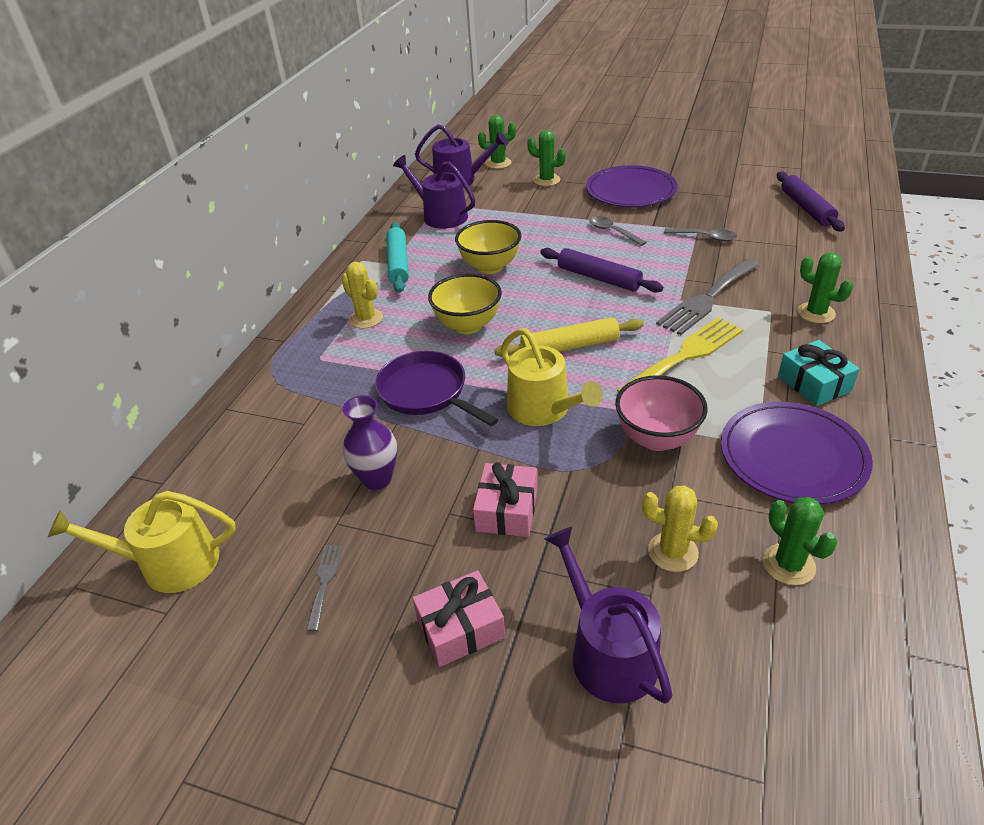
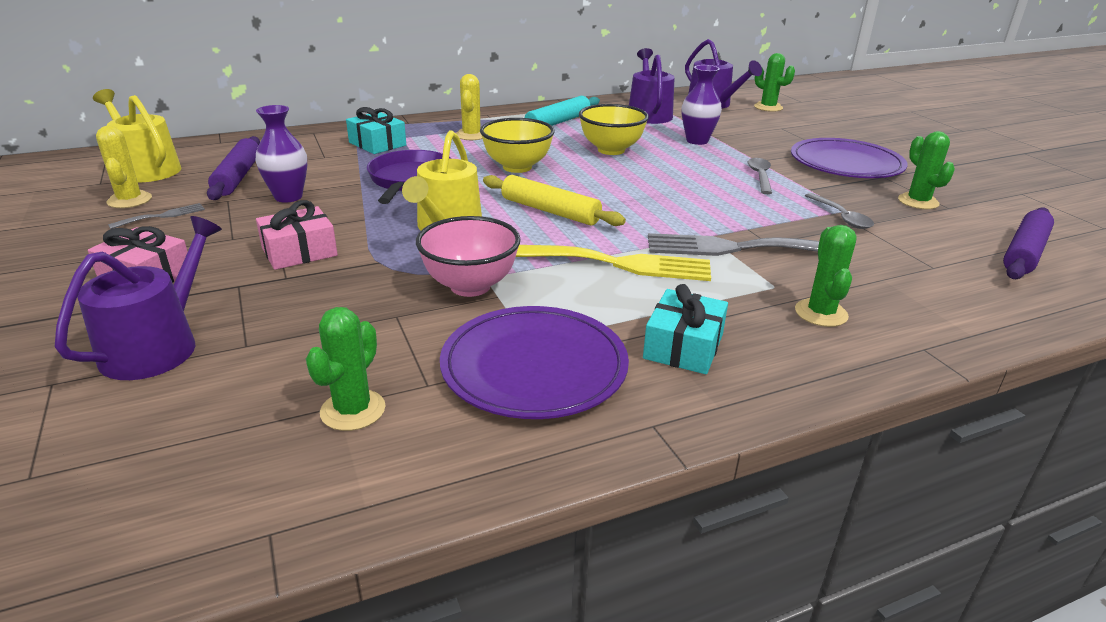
camera: 45 degrees right, 10 degrees down
green cactus [527,130,566,186] -> green cactus moved to [898,131,955,209]
purple rolling pin [540,248,663,293] -> purple rolling pin moved to [207,136,260,200]
yellow cactus [642,485,718,572] -> yellow cactus moved to [96,126,152,208]
none -> turquoise gift [346,107,406,154]
none -> purple vase [682,65,722,145]

